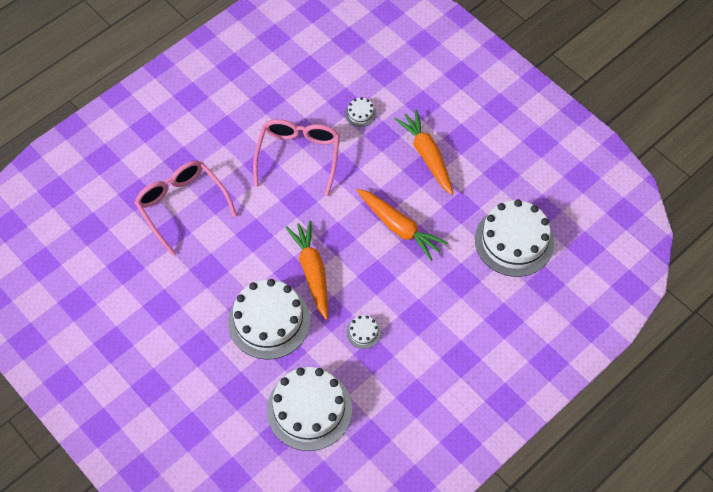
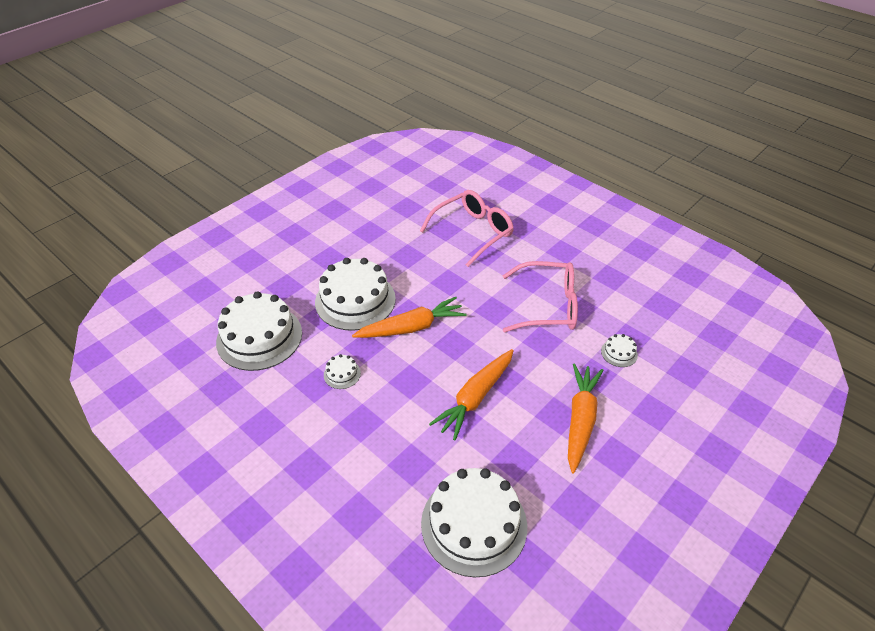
camera: 85 degrees right, 15 degrees down
orange carrot [394,109,453,195] -> orange carrot turned 45 degrees counterclockwise [568,363,603,473]

